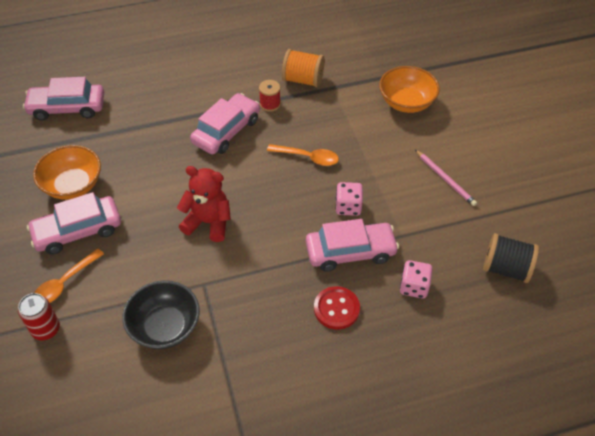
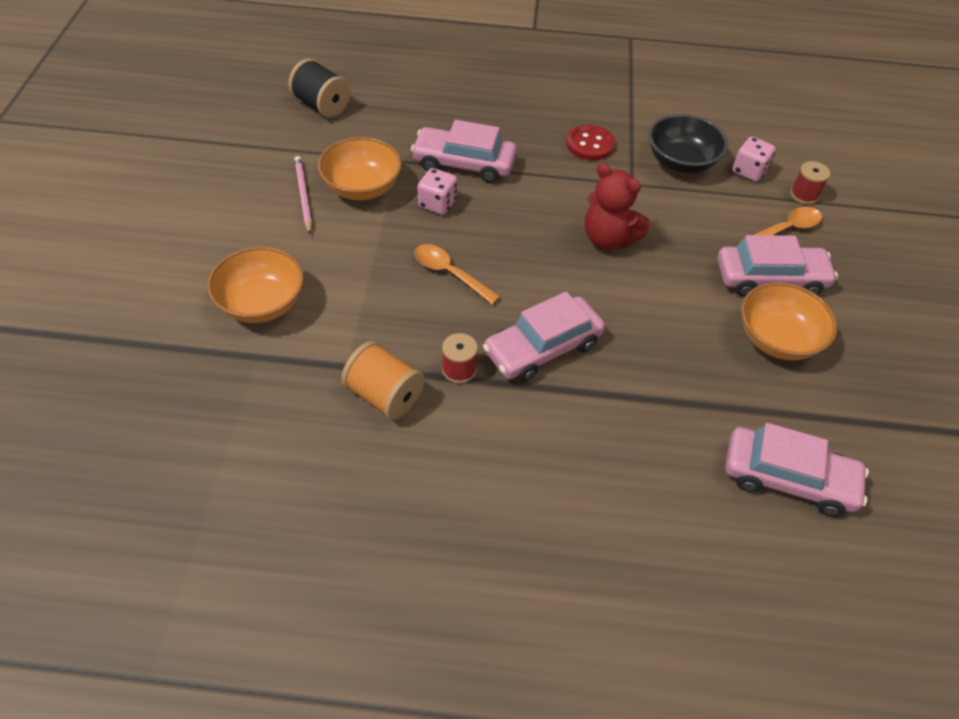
camera: 160 degrees left, 0 degrees up
red can [18,293,60,340] -> red spool [790,161,830,205]
red button [314,286,360,330] -> red button moved to [566,125,615,160]
pink dice [400,260,433,298] -> pink dice moved to [732,137,776,181]
none -> orange bowl [318,137,402,200]

